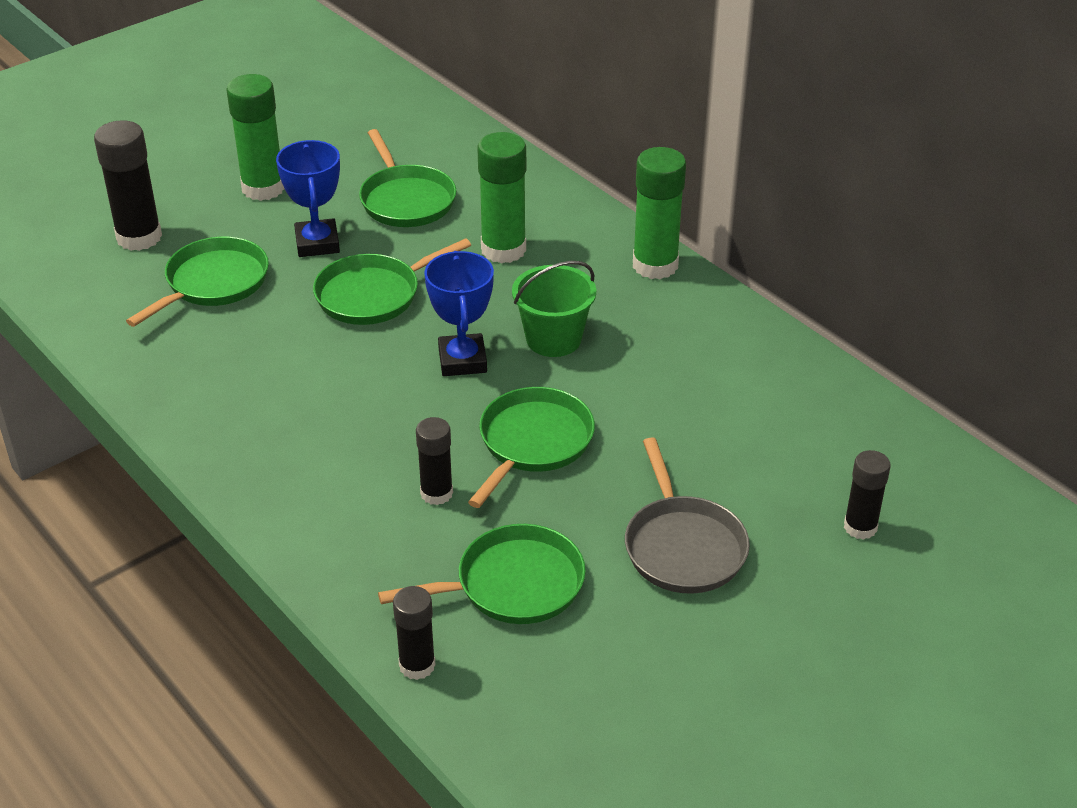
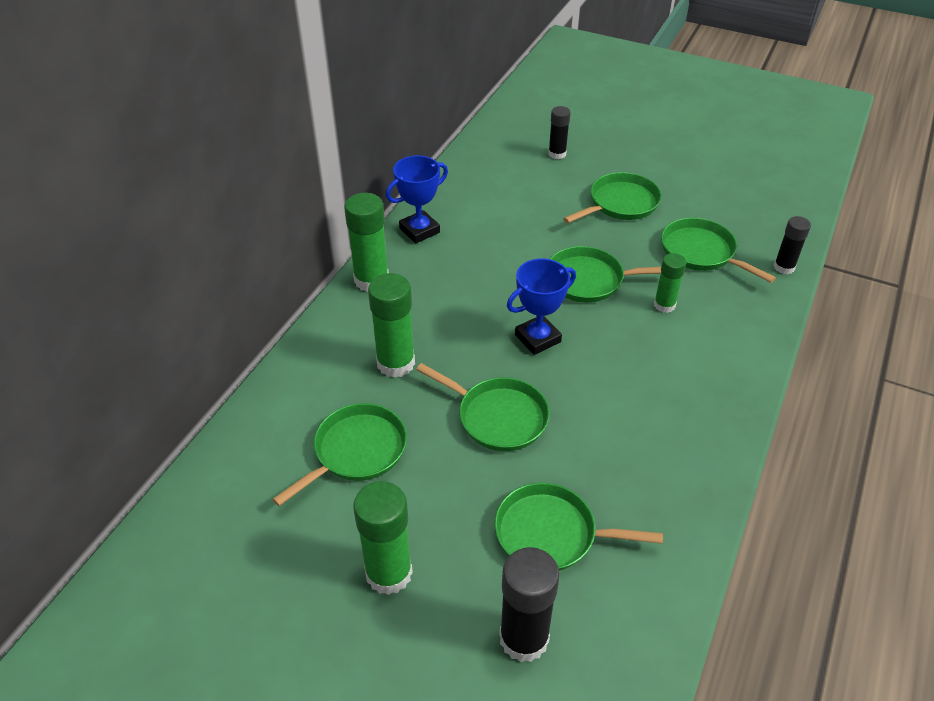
camera: 115 degrees left, 5 degrees up
blue trophy [276,140,340,257] -> blue trophy moved to [386,155,448,244]
black glue stick [416,417,453,505] -> green glue stick [654,253,686,313]
green bucket [512,261,596,357] -> none
grey pan [625,437,750,594] -> green pan [563,172,661,223]

